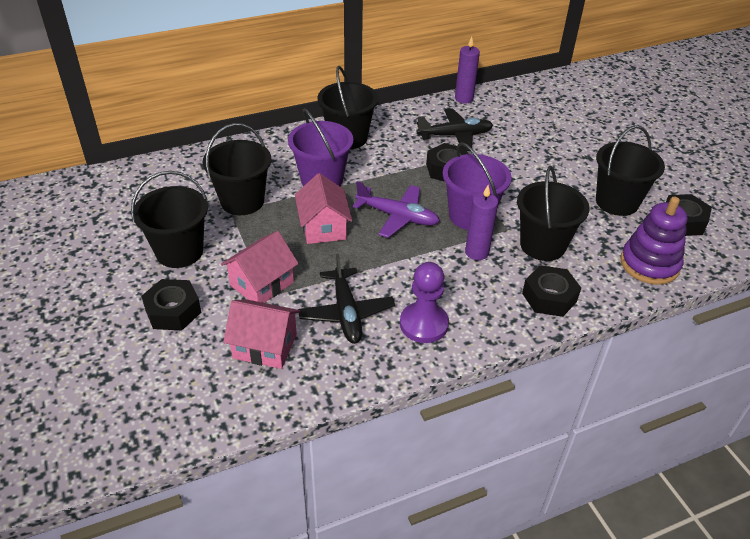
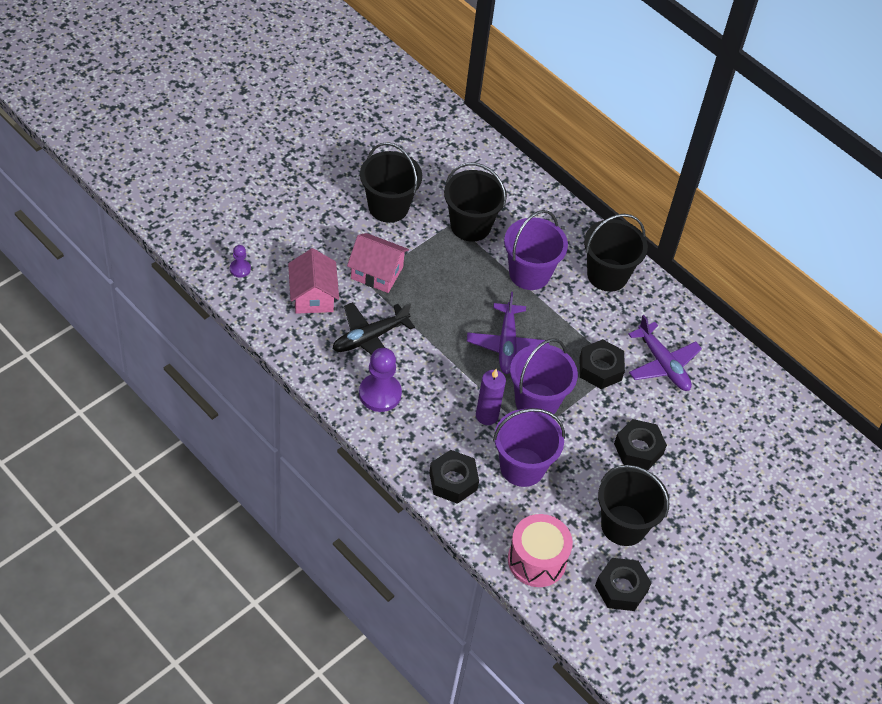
camera: 65 degrees right, 10 degrees up
black nut [141,279,201,330] -> black nut moved to [614,419,667,470]
pink house [295,173,353,244] -> none
black plane [416,108,493,151] -> purple plane [628,315,702,391]
purple candle [455,37,480,104] -> none
black bucket [517,166,590,261] -> purple bucket [493,408,565,487]
purple stacking toy [620,197,687,285] -> pink drum [508,514,573,587]
none -> purple pawn [230,245,251,278]

